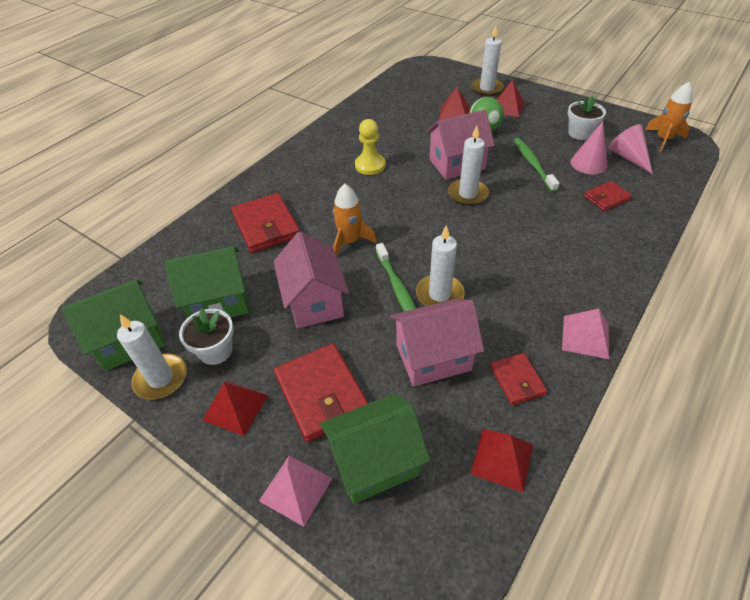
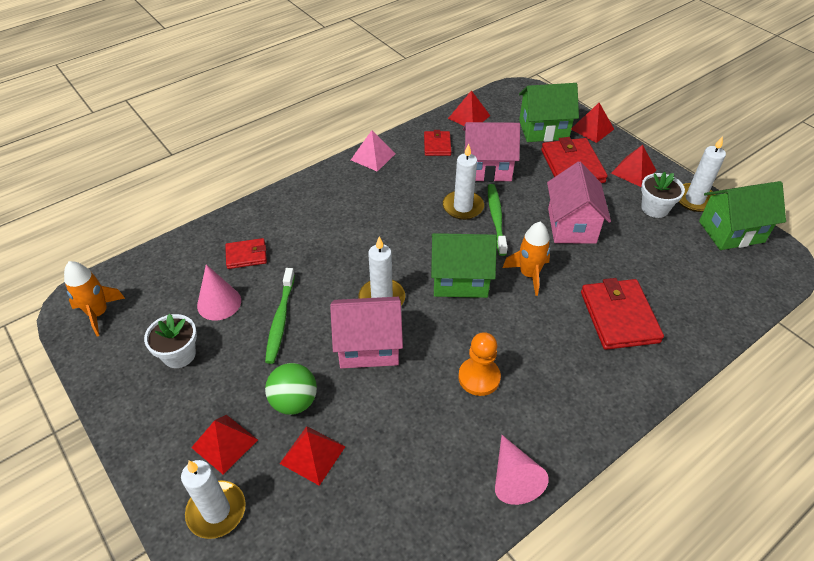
camera: 165 degrees left, 0 degrees up
green house [165,246,249,318] -> green house moved to [431,233,497,298]
pink pyramid [259,456,333,527] -> red pyramid [571,103,614,143]
yellow pawn [355,119,386,175] -> orange pawn [458,332,501,396]
pink cone [608,124,653,174] -> pink cone moved to [495,435,549,505]

